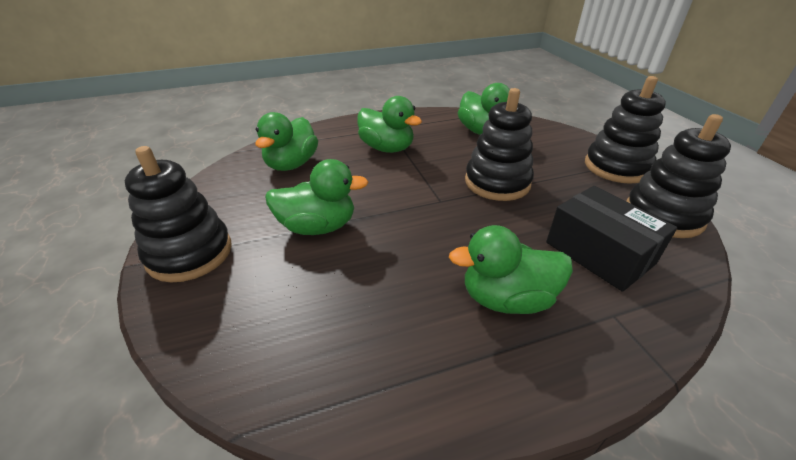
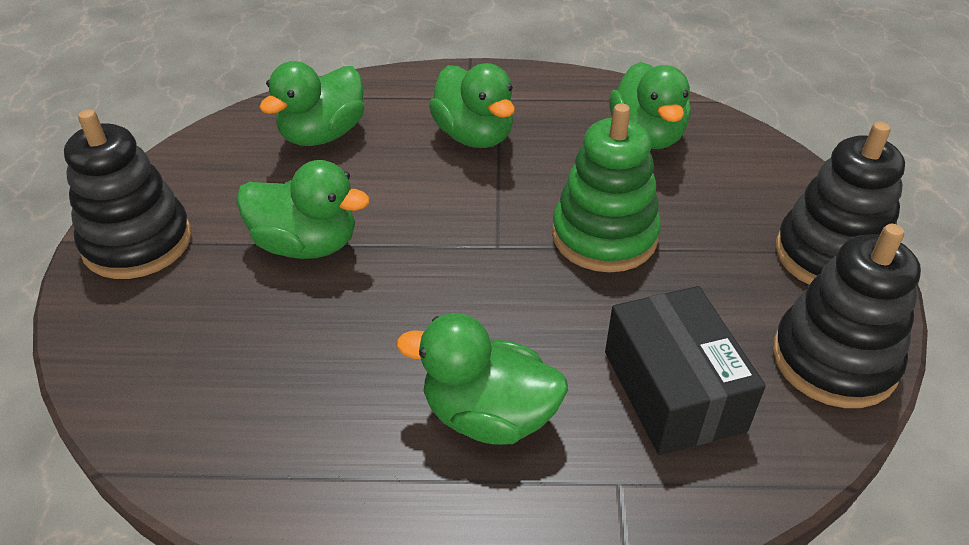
camera: 20 degrees right, 5 degrees up
black stacking toy [465,88,534,201] -> green stacking toy [552,103,661,272]

